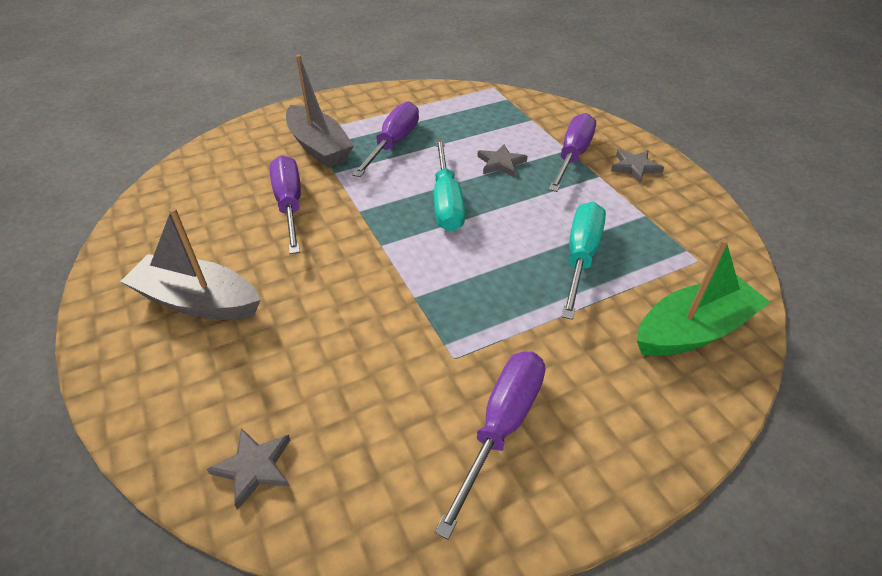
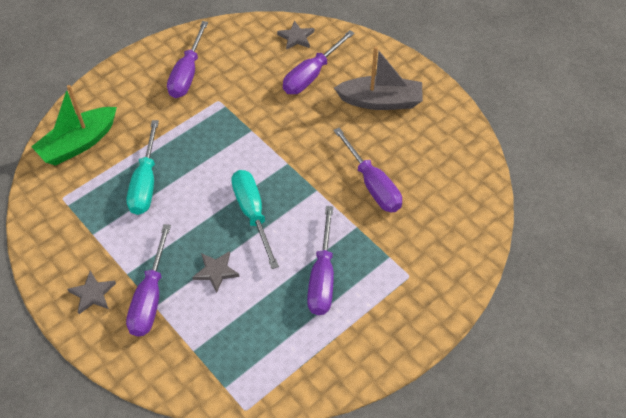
camera: 165 degrees right, 10 degrees up
grey boat [286,55,354,168] -> none
none -> purple screwdriver [283,30,355,94]

